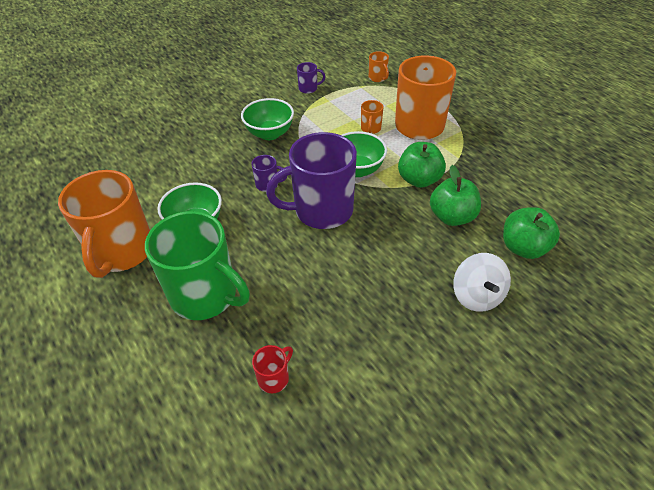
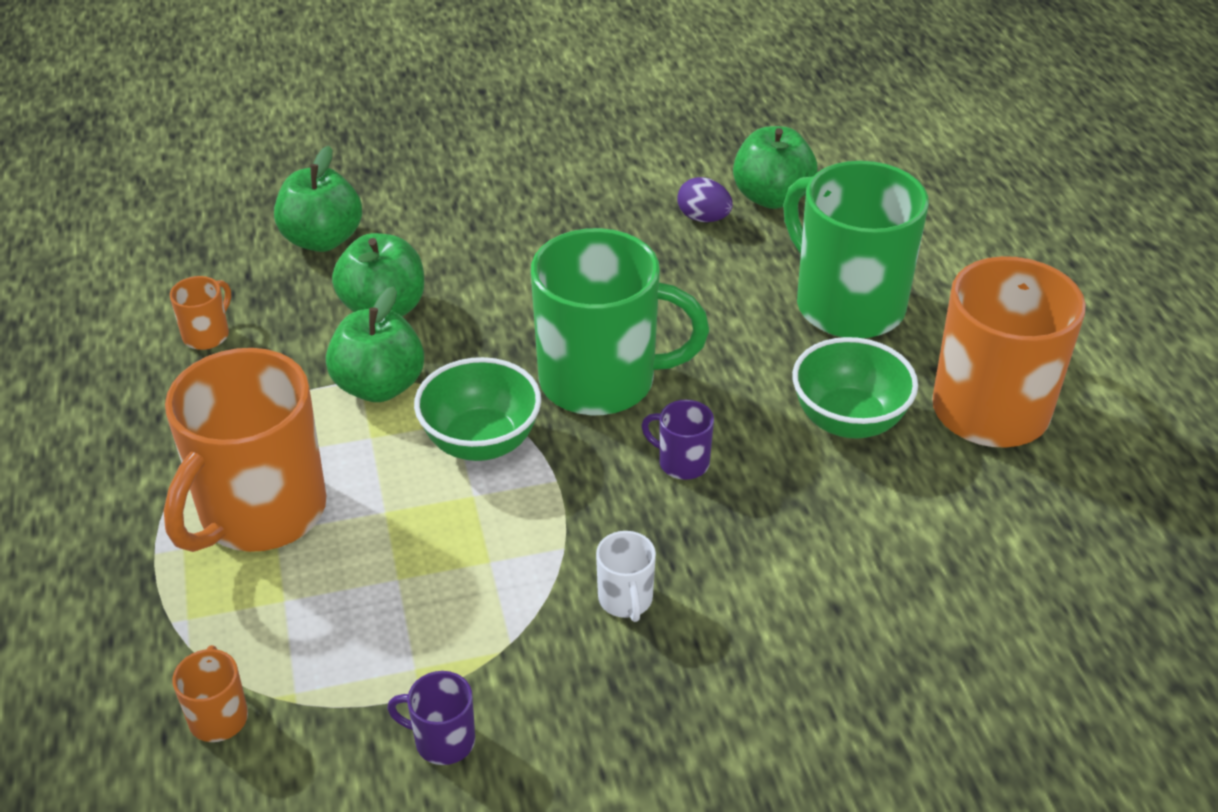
camera: 160 degrees left, 5 degrees down
green bowl [241,98,294,140] -> white mug [596,531,656,622]
red mug [252,345,293,393] -> green apple [733,126,818,209]
purple mug [266,132,357,229] -> green mug [531,228,709,415]
orange mug [361,100,383,134] -> orange mug moved to [170,276,231,350]
white spinning top [453,253,511,312] -> none
none -> purple egg [677,177,733,222]

